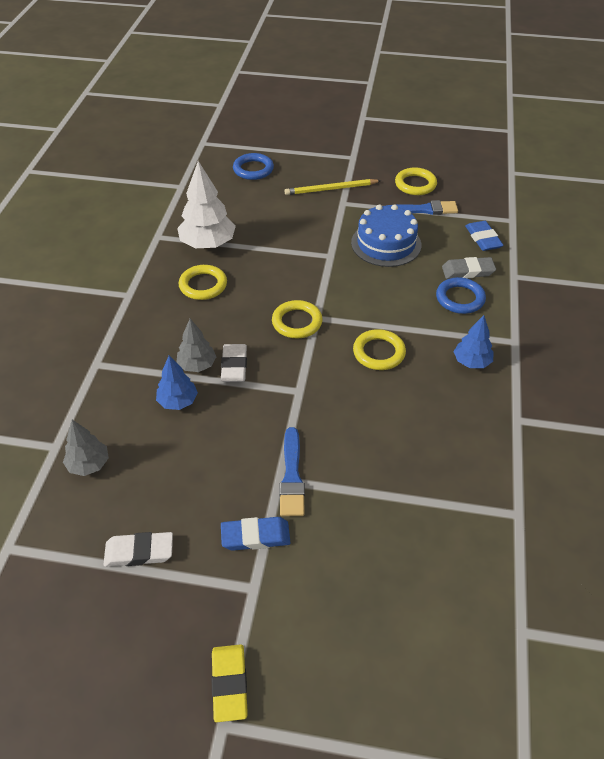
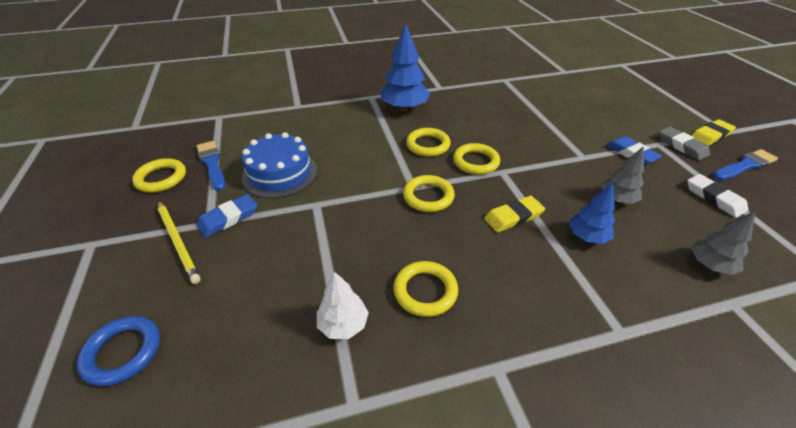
camera: 115 degrees left, 5 degrees down
grey tree [176,319,216,372] -> grey tree moved to [600,146,644,204]
white tree [177,161,236,249] -> white tree [317,271,369,339], size x0.59
white eraser [221,344,247,382] -> yellow eraser [484,196,545,233]
blue brush [279,427,305,516] -> blue brush moved to [712,149,778,181]
blue ring [436,277,486,314] -> none
grey eraser [442,257,496,279] -> grey eraser moved to [659,127,710,160]
blue tree [453,315,493,368] -> blue tree [380,23,430,111], size x1.69
blue eraser [465,221,504,251] -> blue eraser moved to [196,194,257,238]
none -> yellow ring [453,143,500,175]

